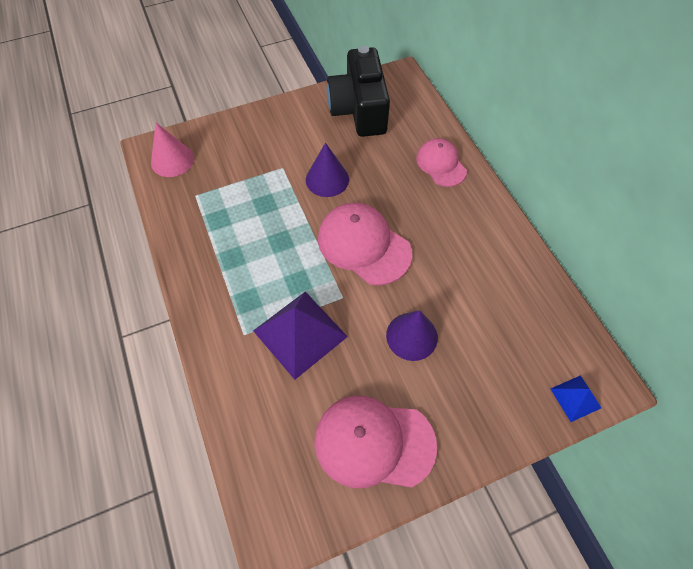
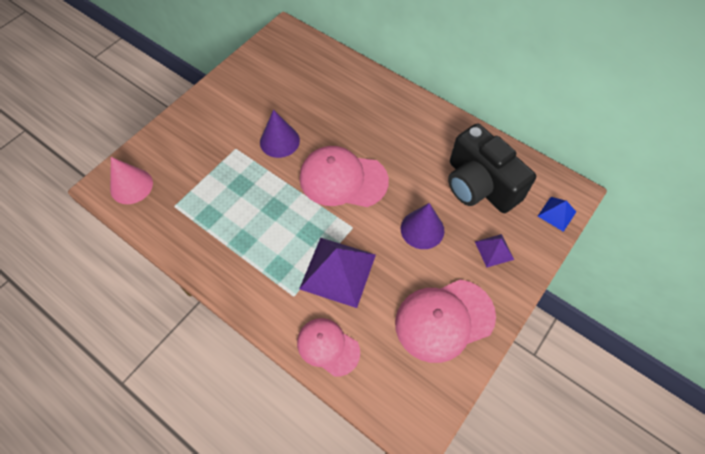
camera: 30 degrees left, 0 degrees up
black camera [327,46,390,137] -> black camera moved to [448,124,536,213]
pink cap [416,138,467,187] -> pink cap moved to [297,318,360,377]
none -> purple pyramid [475,234,514,267]

